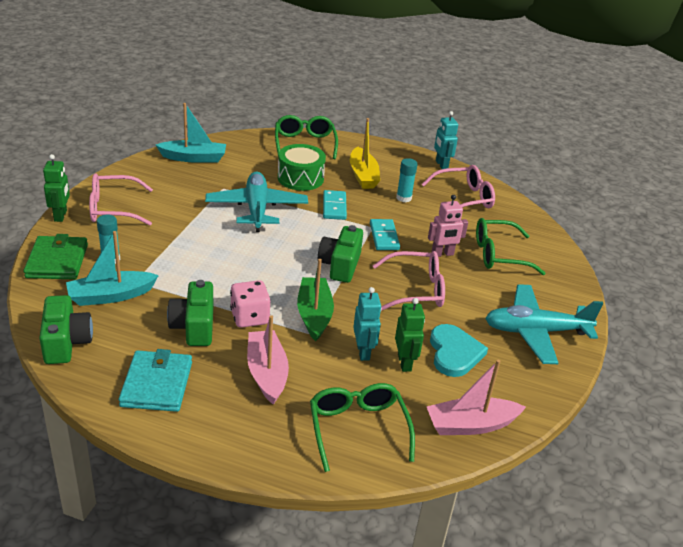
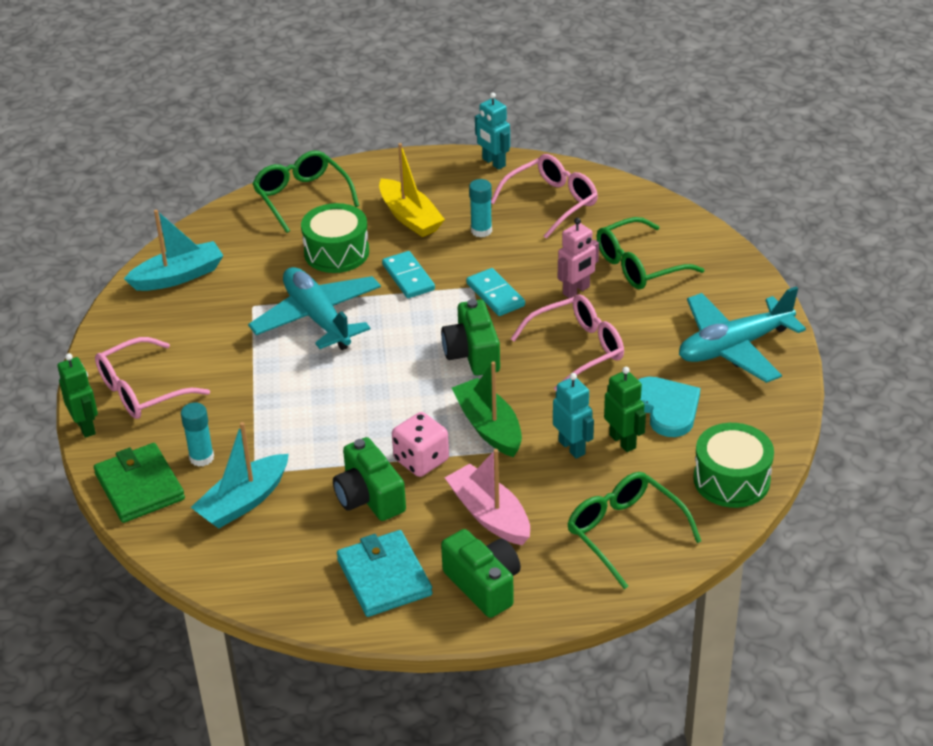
camera: 20 degrees left, 5 degrees up
green camera [39,295,93,364] -> green camera moved to [441,529,521,618]
pink boat [426,360,526,435] -> green drum [694,423,774,508]

